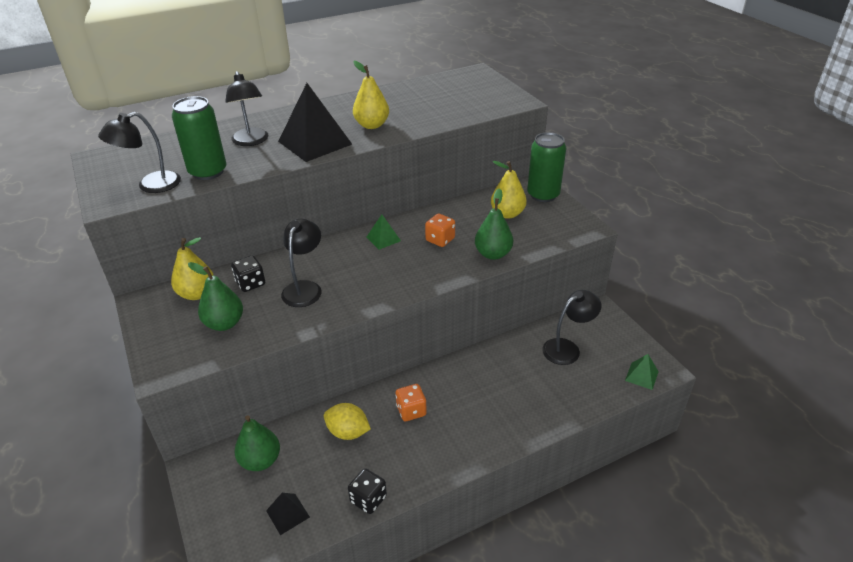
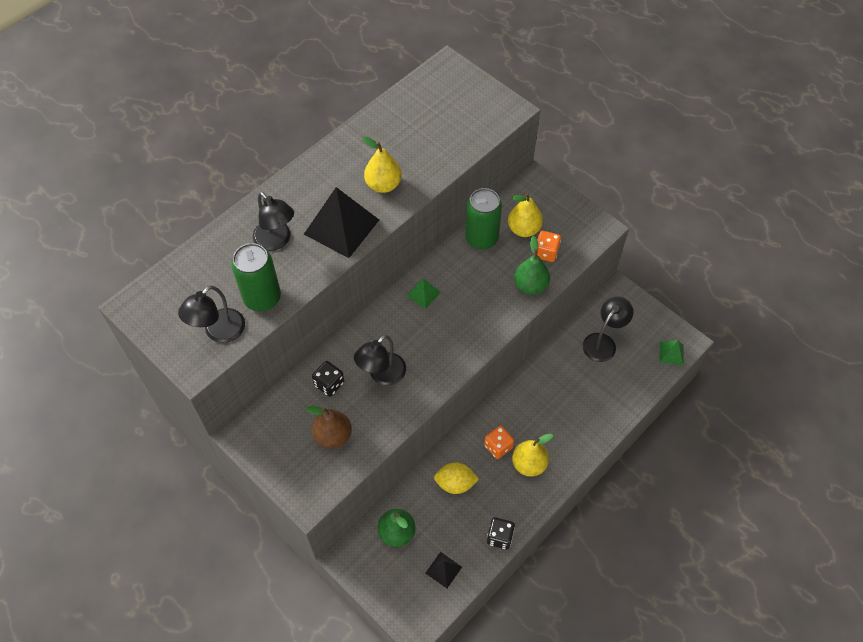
camera: 20 degrees left, 20 degrees up
yellow pear [171,237,214,300] -> yellow pear moved to [512,434,553,477]
green pear [188,262,243,331] -> brown pear [306,406,352,449]
black lamp [281,219,322,307] -> black lamp turned 135 degrees counterclockwise [354,335,406,385]
orange dice [425,213,455,247] -> orange dice moved to [534,231,561,262]
green can [527,132,566,202] -> green can moved to [465,188,502,250]

